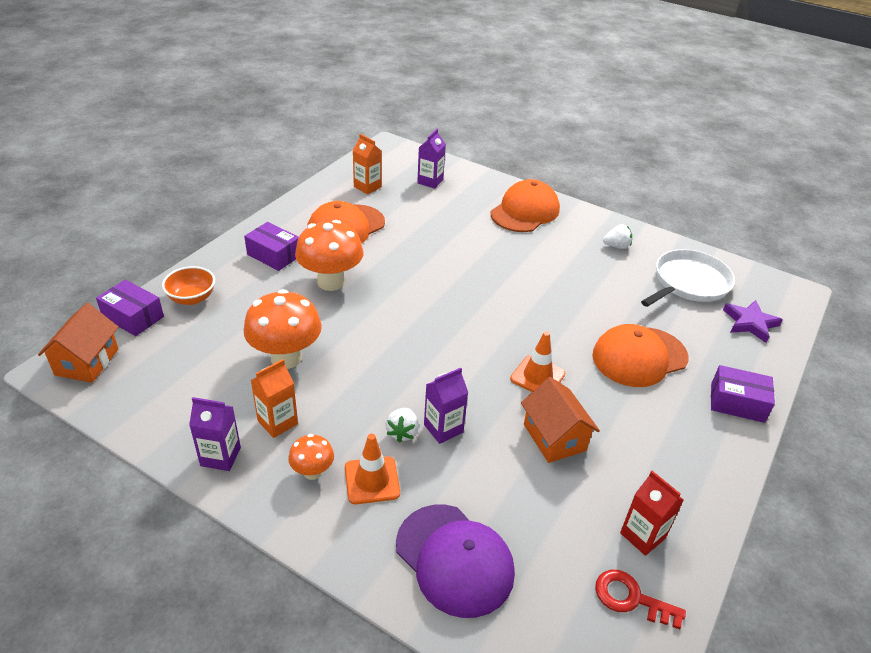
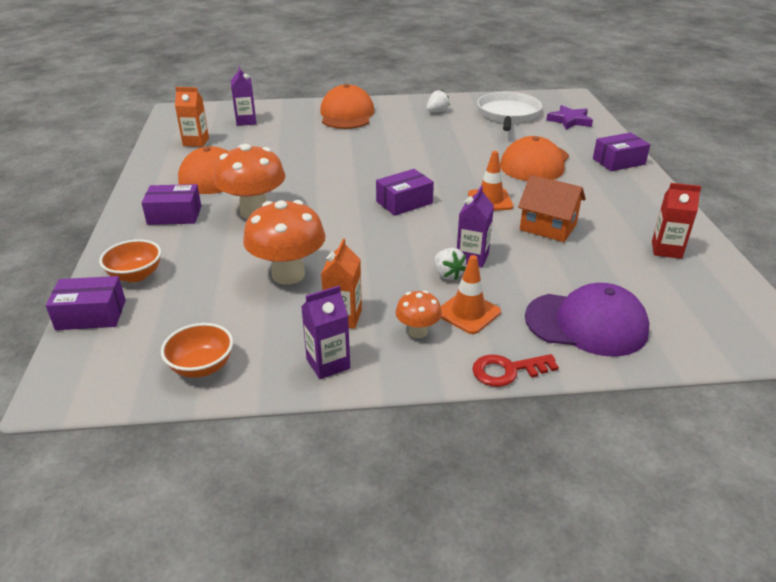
camera: 35 degrees left, 5 degrees down
orange house [38,303,118,383] -> none
red key [595,569,686,629] -> red key moved to [472,354,559,387]
none -> orange bowl [161,323,233,378]
none -> purple box [376,169,434,216]

